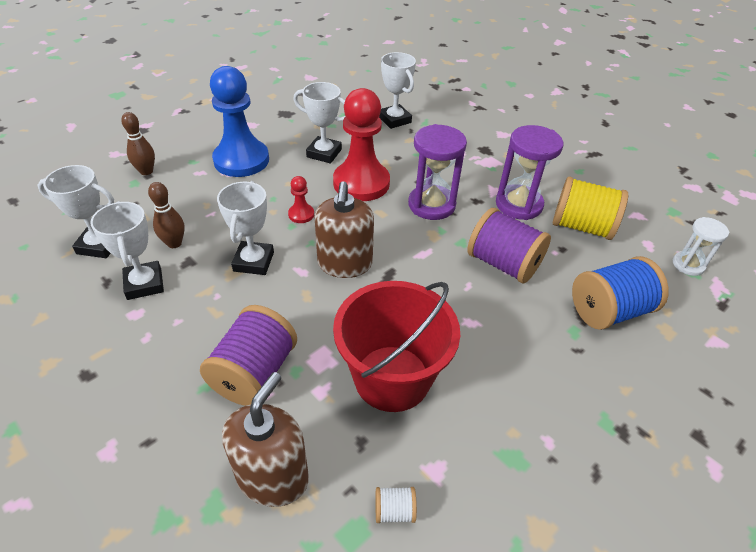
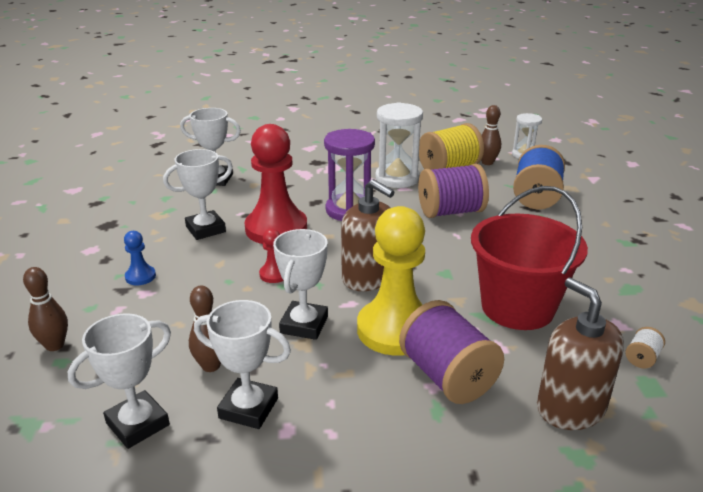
camera: 50 degrees left, 15 degrees down
blue pawn [210,66,269,177] -> blue pawn [124,231,156,285], size x0.43
white trophy [217,181,274,275] -> white trophy turned 60 degrees clockwise [273,229,328,340]
purple hourglass [496,125,563,220] -> white hourglass [375,102,423,188]
none -> yellow pawn [357,206,425,356]
none -> brown bowling pin [481,105,501,165]

